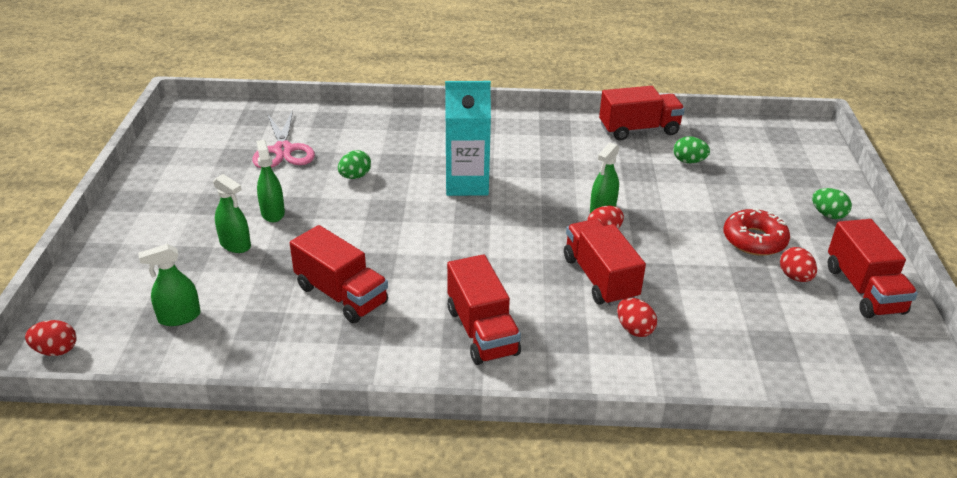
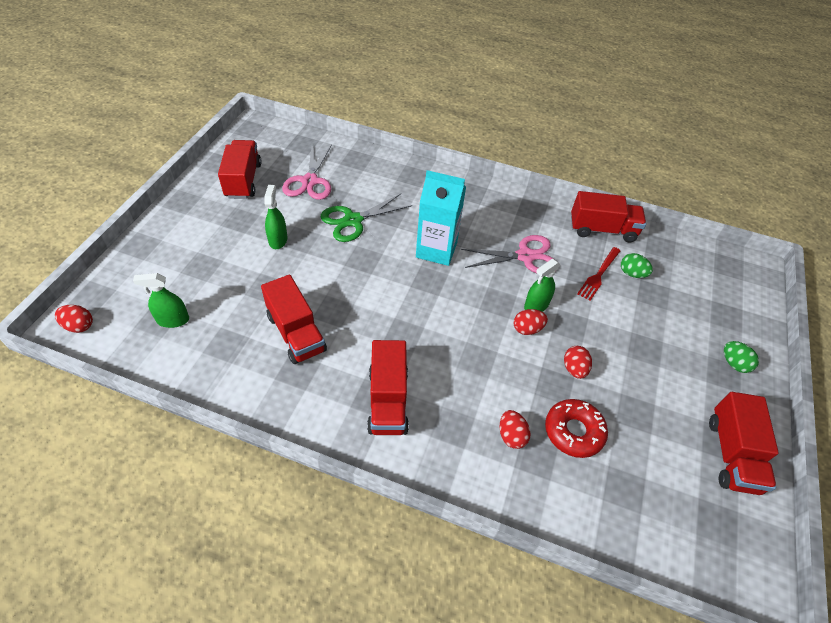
camera: 15 degrees right, 15 degrees up
green spray bottle [213,174,251,253] -> none
green egg [338,150,371,179] -> green scissors [321,194,412,242]
red truck [564,219,646,306] -> red truck moved to [218,140,261,199]
red donut [724,208,790,256] -> red donut moved to [545,399,608,458]
red egg [780,247,817,282] -> red egg moved to [564,346,592,379]
none -> pink scissors [461,235,555,273]
none -> red fork [577,247,620,301]

